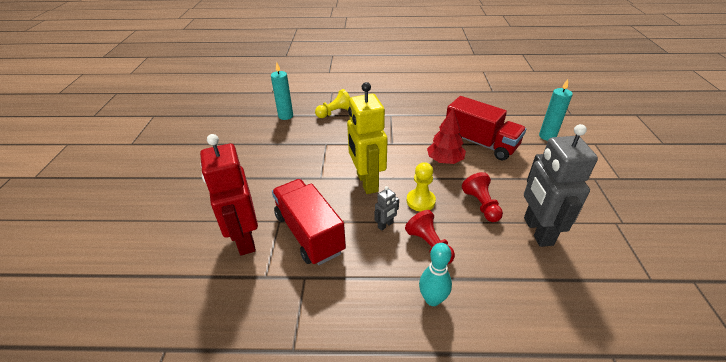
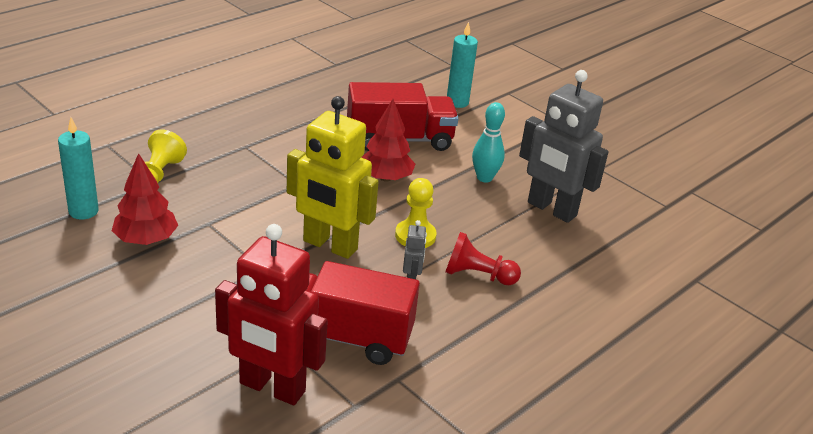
camera: 50 degrees left, 5 degrees down
turquoise bowling pin [419,243,452,306] -> turquoise bowling pin moved to [472,102,505,183]
red pawn [462,172,503,222] -> none
none -> red tree [112,153,178,245]

